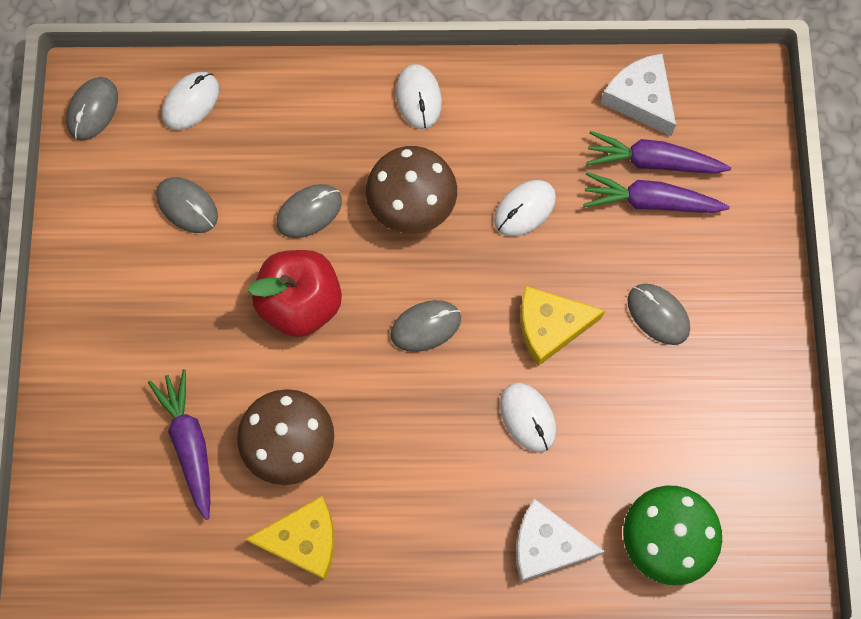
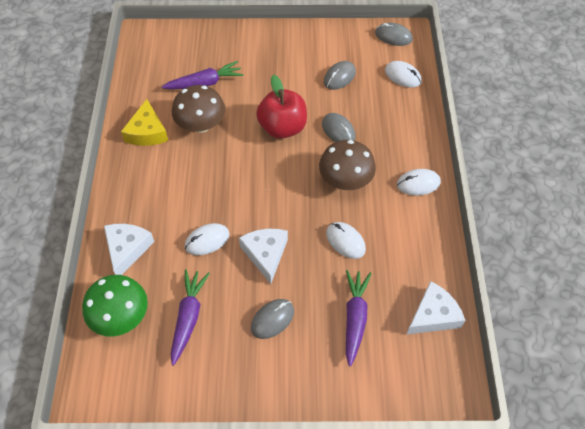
camera: 90 degrees right, 15 degrees down
grey mouse [390,300,461,352] -> none
yellow cheese [520,286,605,366] -> white cheese [239,229,288,284]
purple carrot [586,131,731,174] -> purple carrot moved to [171,269,210,366]

